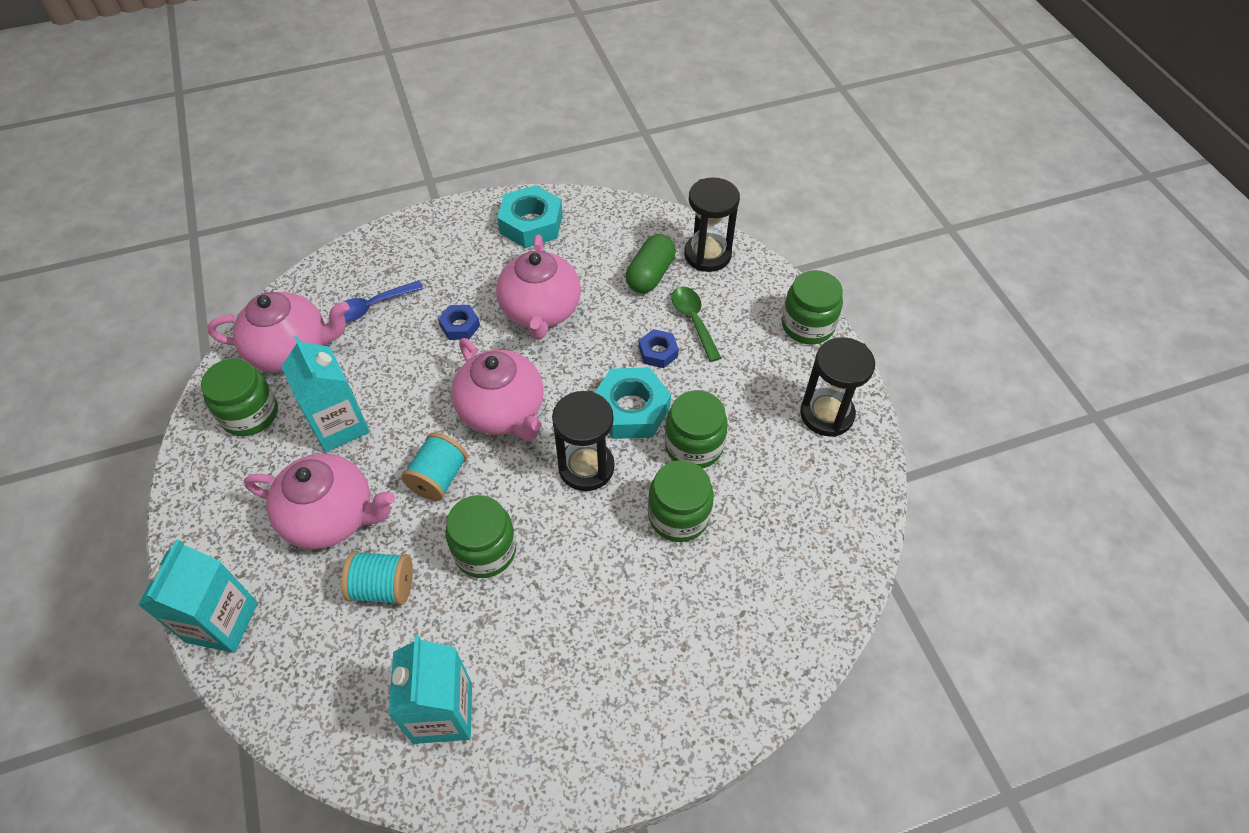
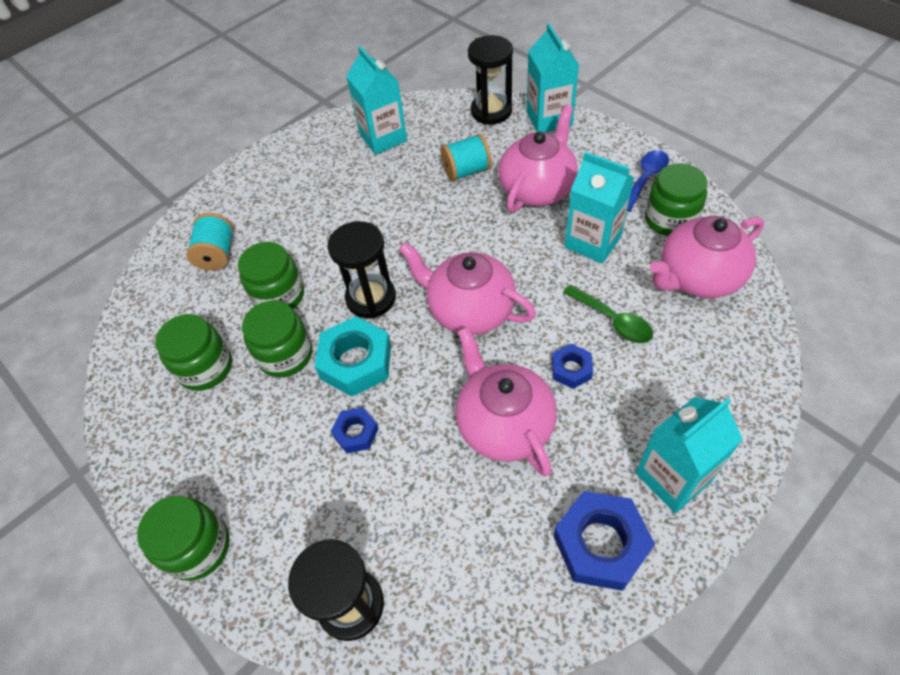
camera: 160 degrees right, 0 degrees up
pink teapot [244,454,395,549] -> pink teapot turned 135 degrees clockwise [498,105,578,213]
blue spoon [344,280,424,322] -> blue spoon moved to [627,150,669,212]
turquoise spool [401,433,468,501] -> turquoise spool moved to [186,213,233,271]
green jar [445,495,516,578] -> green jar moved to [155,314,232,391]
turquoise nut [497,185,563,248] -> blue nut [554,491,655,591]
green capsule [626,234,676,293] -> none
green spoon [671,286,721,362] -> green spoon moved to [563,285,653,343]
black hourglass [800,337,875,437] -> black hourglass moved to [468,35,513,125]
none -> turquoise carton [635,397,743,513]

